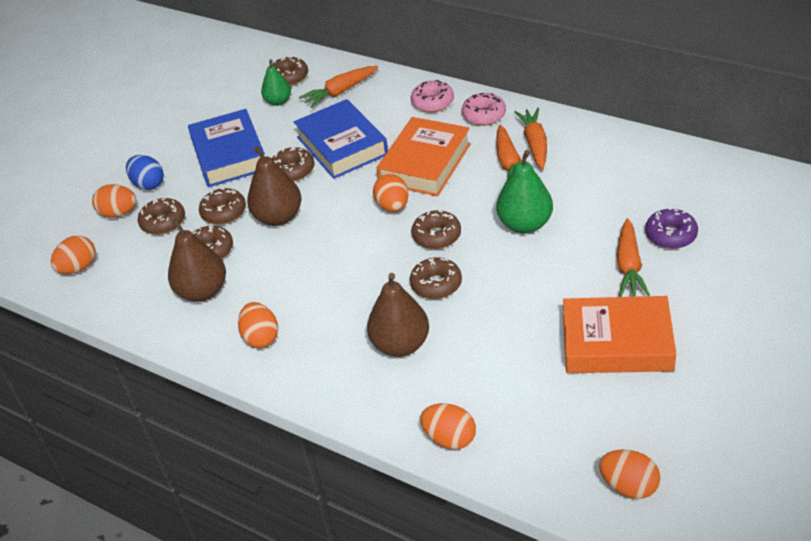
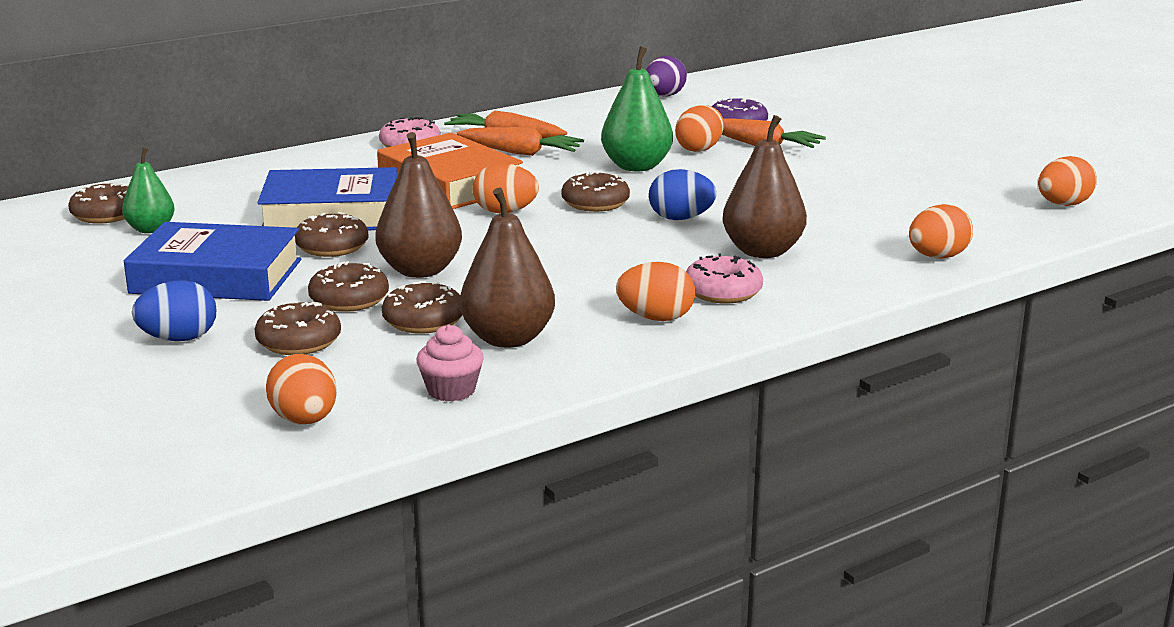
camera: 70 degrees left, 20 degrees down
orange egg [92,184,136,218] -> orange egg moved to [675,105,724,152]
orange carrot [299,66,378,108] -> none
brown donut [410,257,462,299] -> blue egg [649,169,717,220]
pink donut [411,80,454,113] -> pink donut moved to [686,253,763,304]
orange book [563,296,676,373] -> none
none -> pink cupcake [416,325,484,402]
none -> purple egg [646,56,687,97]

